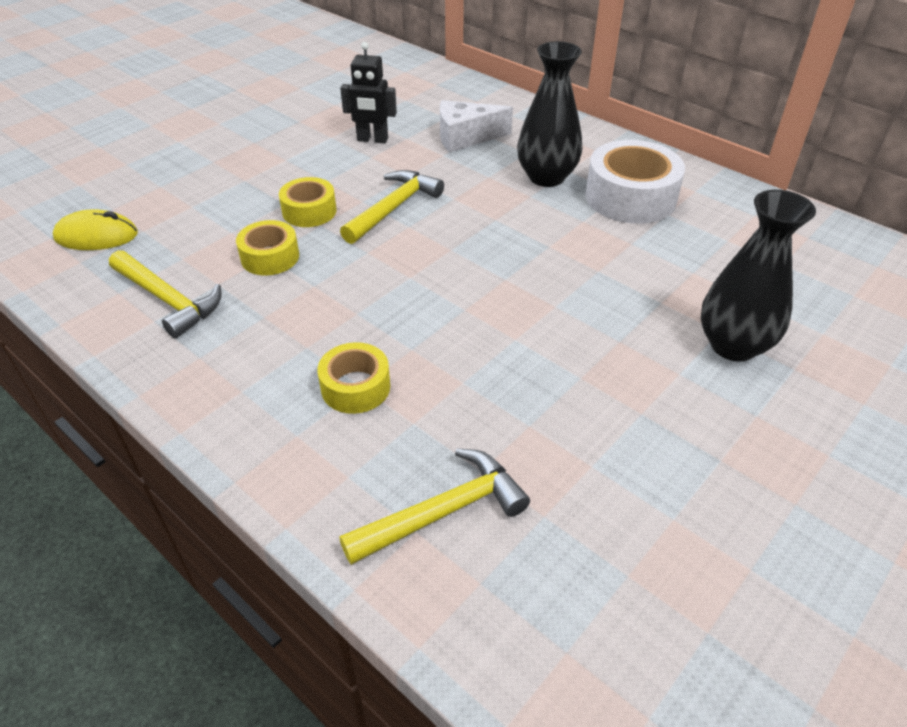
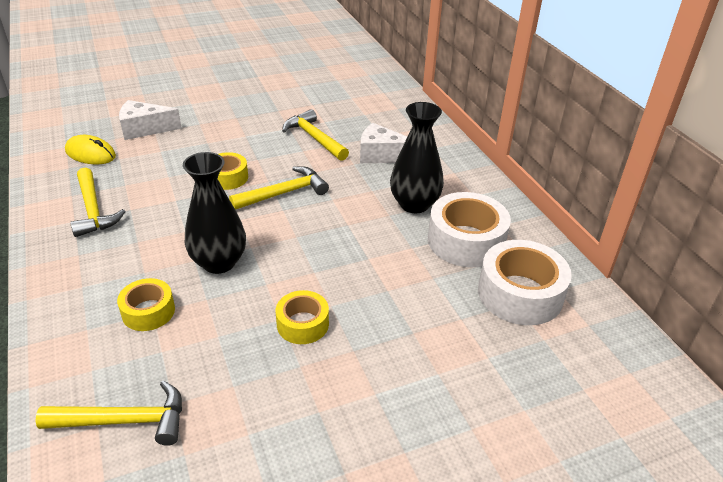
camera: 25 degrees right, 5 degrees down
yellow tape [236,220,299,276] -> yellow tape moved to [276,290,329,344]
black robot [340,42,397,143] -> yellow hammer [282,109,349,161]
black vase [701,190,816,362] -> black vase moved to [183,152,246,274]
none -> white cheese [119,100,182,140]
none -> white tape [478,240,572,325]

